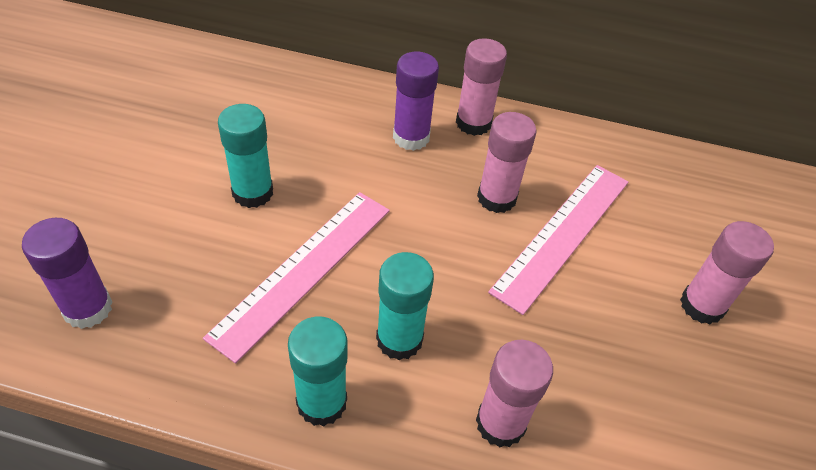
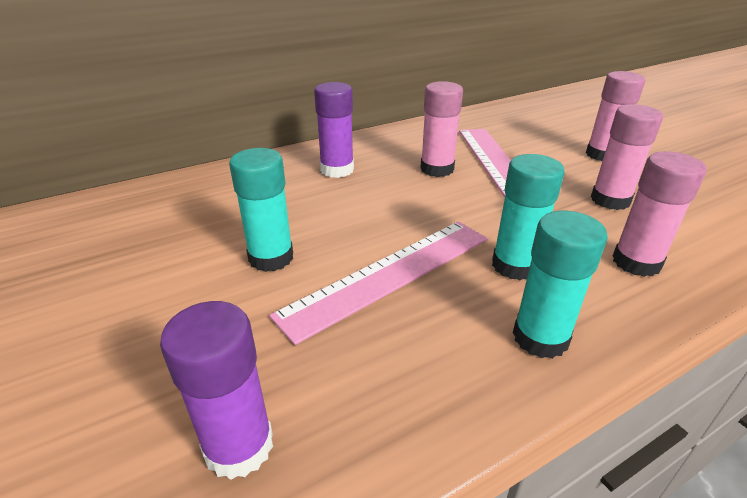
camera: 40 degrees left, 15 degrees down
pink ruler [203,192,390,364] -> pink ruler turned 60 degrees clockwise [269,222,488,345]
pink glue stick [456,38,507,136] -> pink glue stick moved to [591,104,663,210]

